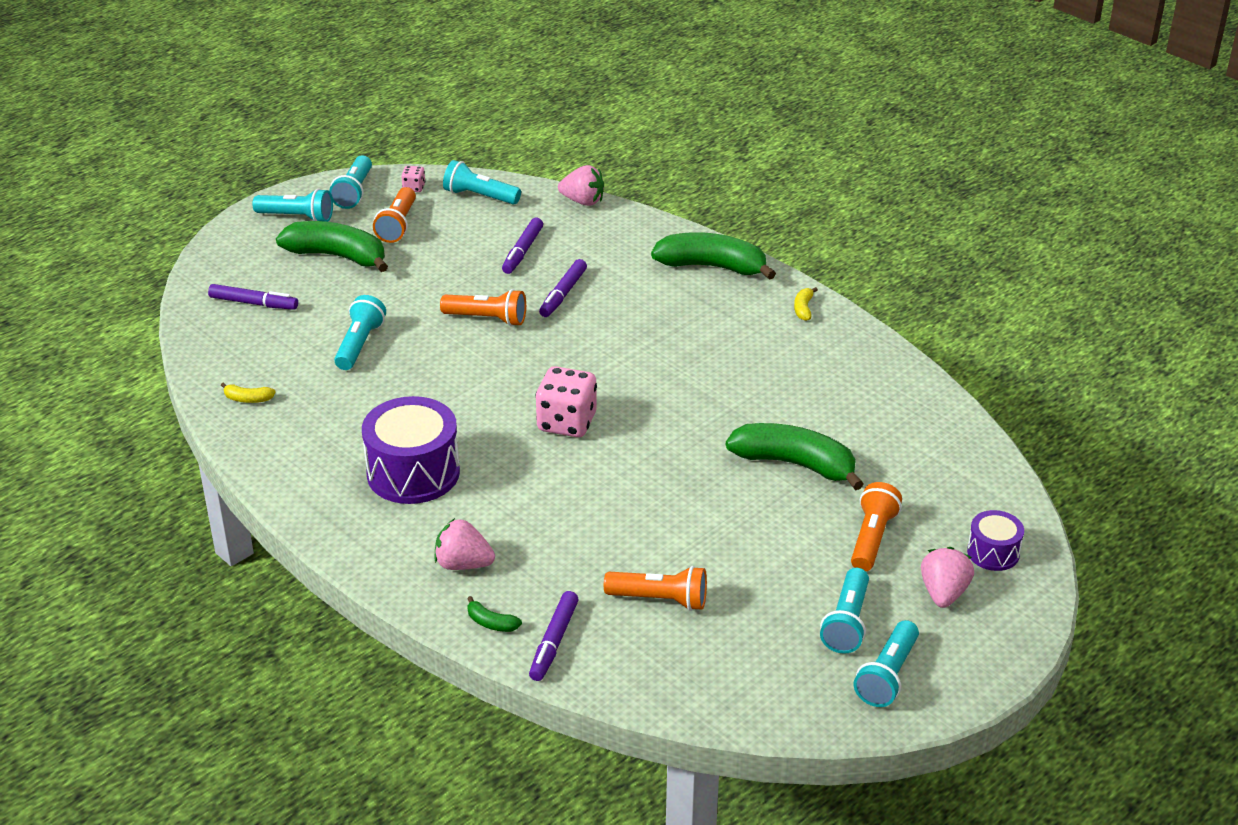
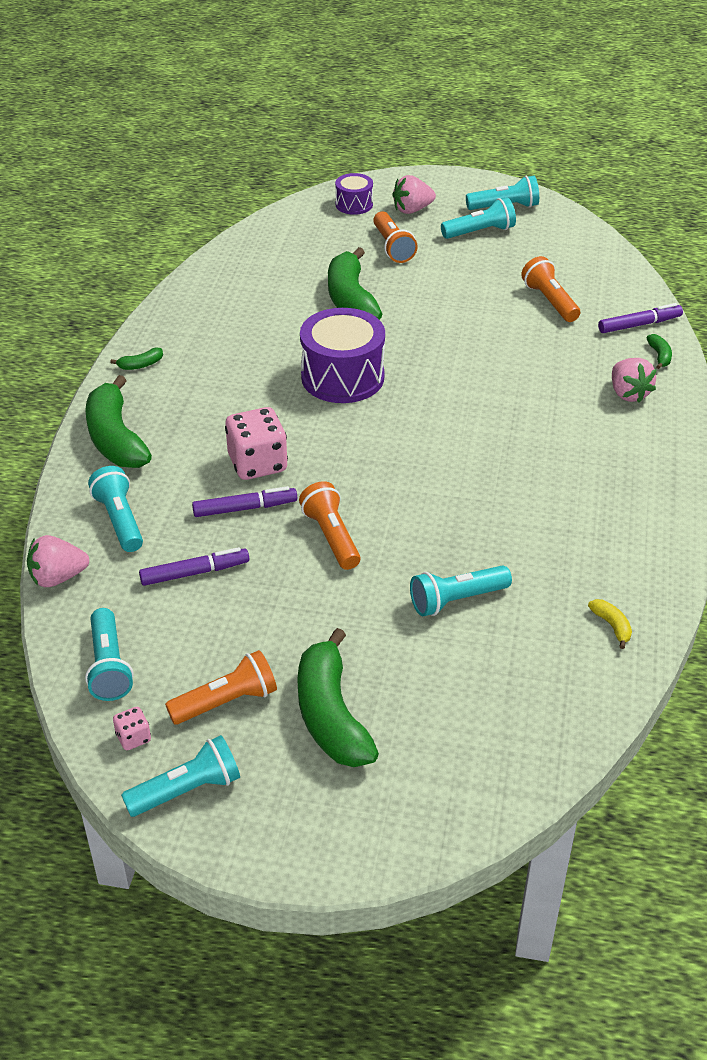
camera: 125 degrees left, 5 degrees up
purple marker [208,284,298,310] -> none
turquoise flashlight [252,189,333,222] -> turquoise flashlight moved to [88,466,143,552]
purple drum [362,396,460,504] -> purple drum moved to [300,308,385,403]
pink dice [535,366,597,437] -> pink dice moved to [225,407,288,480]
pink strawberry [558,165,604,206] -> pink strawberry turned 90 degrees counterclockwise [27,535,89,587]
yellow banana [794,287,818,321] -> green banana [110,348,163,370]
orange flashlight [851,482,902,571] -> orange flashlight turned 90 degrees counterclockwise [373,212,418,263]

